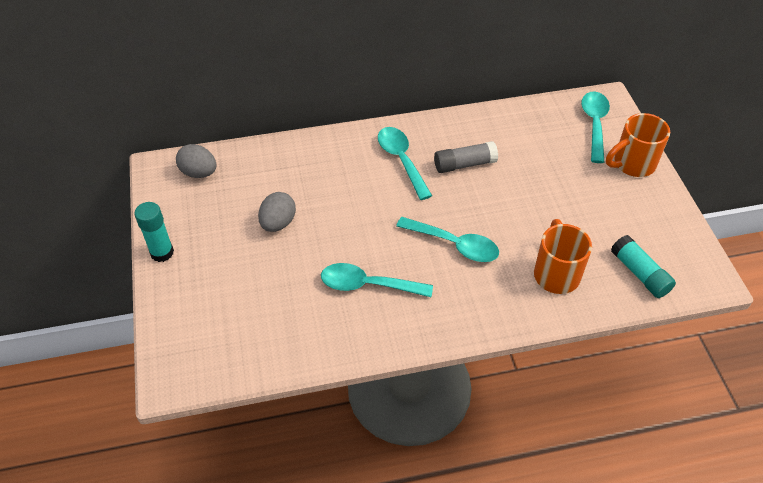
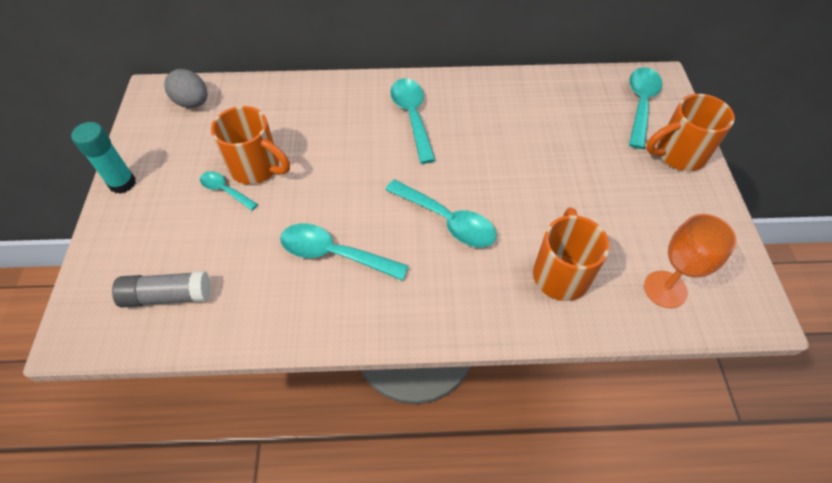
camera: 10 degrees right, 5 degrees up
grey egg [258,192,296,232] -> orange mug [211,106,290,184]
grey glue stick [434,141,498,173] -> grey glue stick moved to [112,271,211,308]
turquoise glue stick [611,235,676,298] -> orange goblet [644,214,737,308]
none -> turquoise spoon [200,171,258,211]

